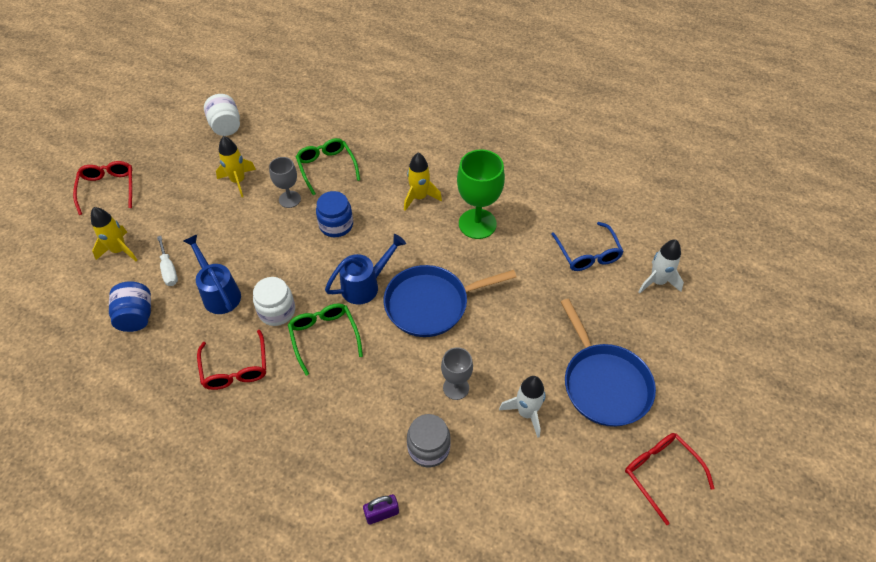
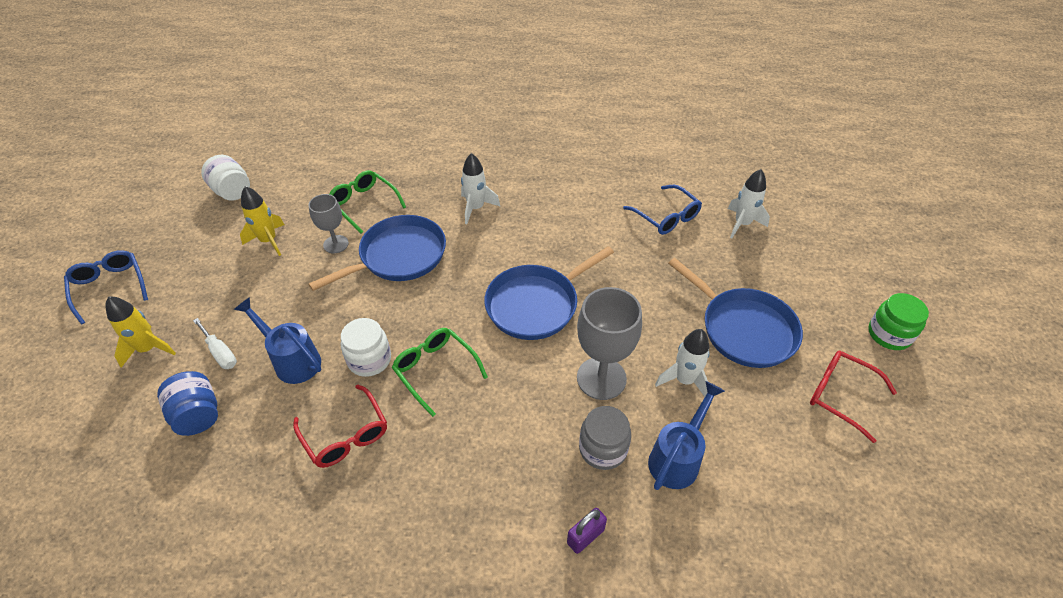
camera: 20 degrees left, 5 degrees down
red glasses [73,161,132,215] -> blue glasses [64,250,148,325]
blue jar [316,191,353,237] -> blue pan [309,215,446,291]
blue watering can [325,234,406,305] -> blue watering can moved to [648,381,725,490]
yellow rocket [404,153,442,211] -> white rocket [461,153,500,224]
grey goblet [441,347,473,400] -> grey goblet [577,287,642,400], size x1.69
green goblet [457,149,505,239] -> none
none -> green jar [868,293,929,350]

